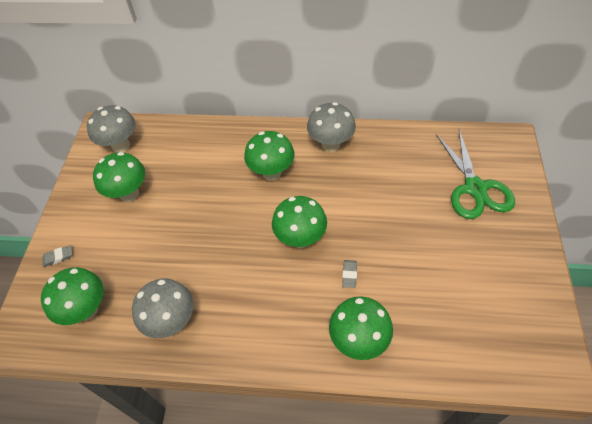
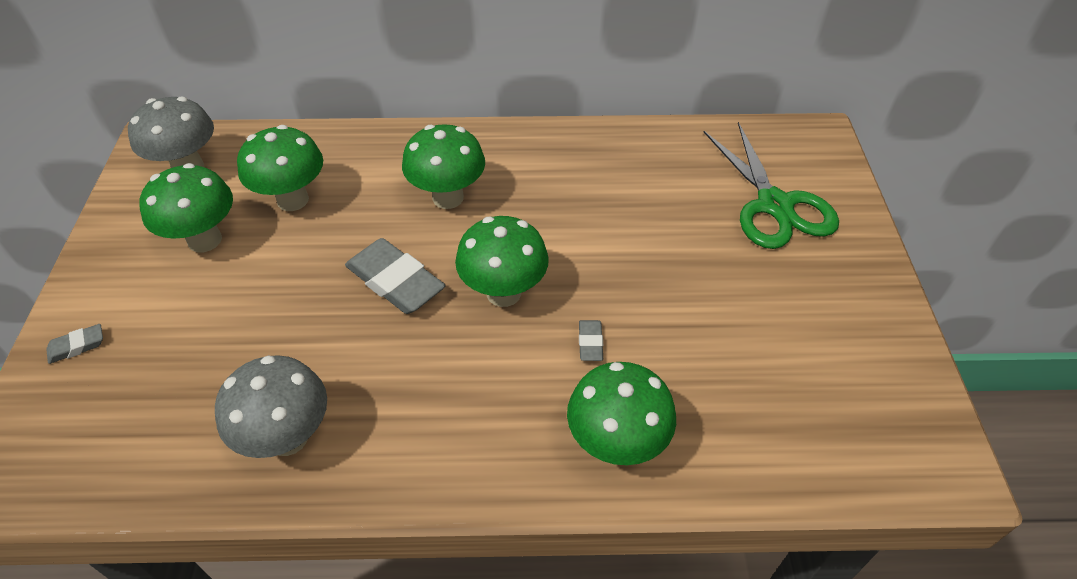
camera: 10 degrees left, 5 degrees down
green mushroom [41,267,103,325] -> green mushroom moved to [237,125,323,211]
grey mushroom [307,102,356,152] -> none
none -> grey eraser [345,238,445,314]

